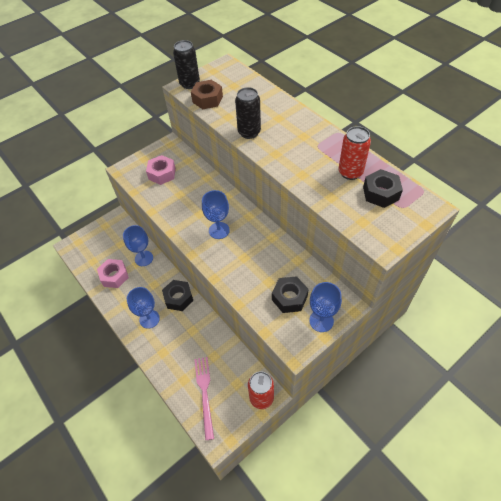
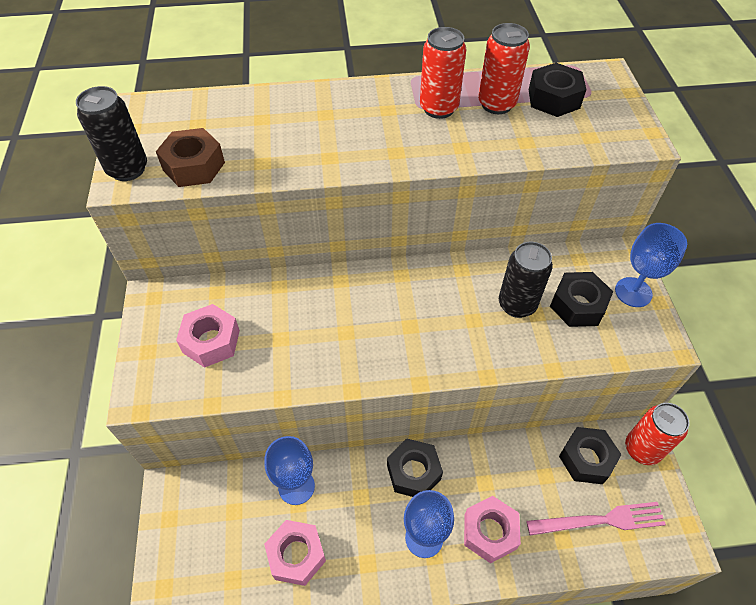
camera: 60 degrees left, 0 degrees up
pink fork [194,357,214,440] -> pink fork turned 150 degrees clockwise [526,502,666,536]
blue goblet [202,190,230,239] -> none
black can [235,87,261,139] -> black can moved to [499,242,553,318]
none -> red can [420,27,467,119]
none -> pink nut [464,496,521,564]
none -> black nut [559,427,622,484]

